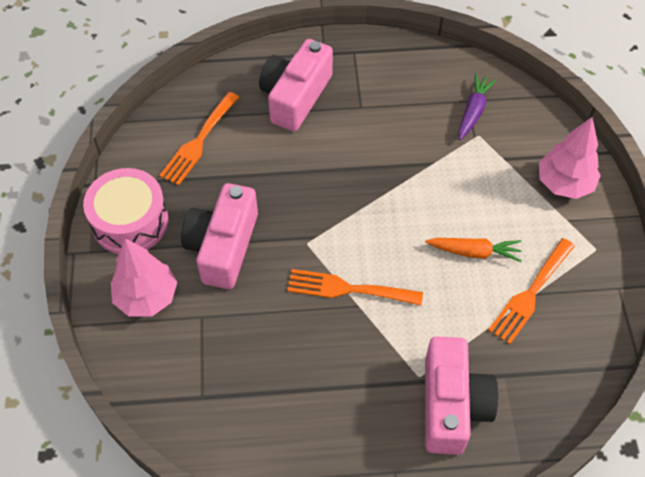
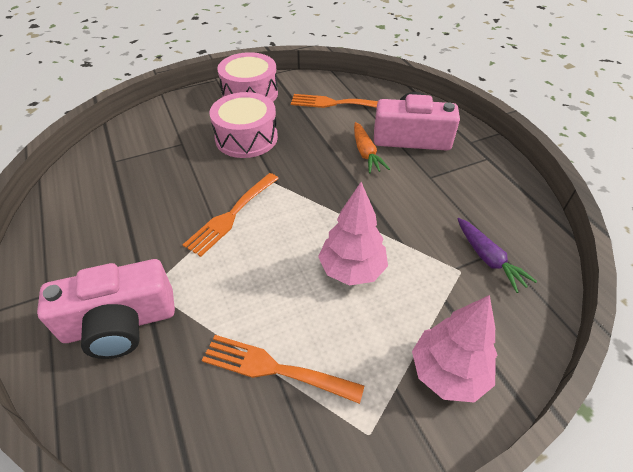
camera: 70 degrees right, 10 degrees down
pink tree [111,238,177,317] -> pink tree moved to [318,182,388,286]
pink camera [181,183,258,289] -> pink drum [209,92,278,158]
orange fork [287,269,423,306] -> orange fork turned 135 degrees counterclockwise [183,173,279,257]
orange carrot [425,238,522,262] -> orange carrot moved to [354,122,390,173]
purple carrot [458,73,496,140] -> purple carrot turned 60 degrees clockwise [458,218,537,293]

